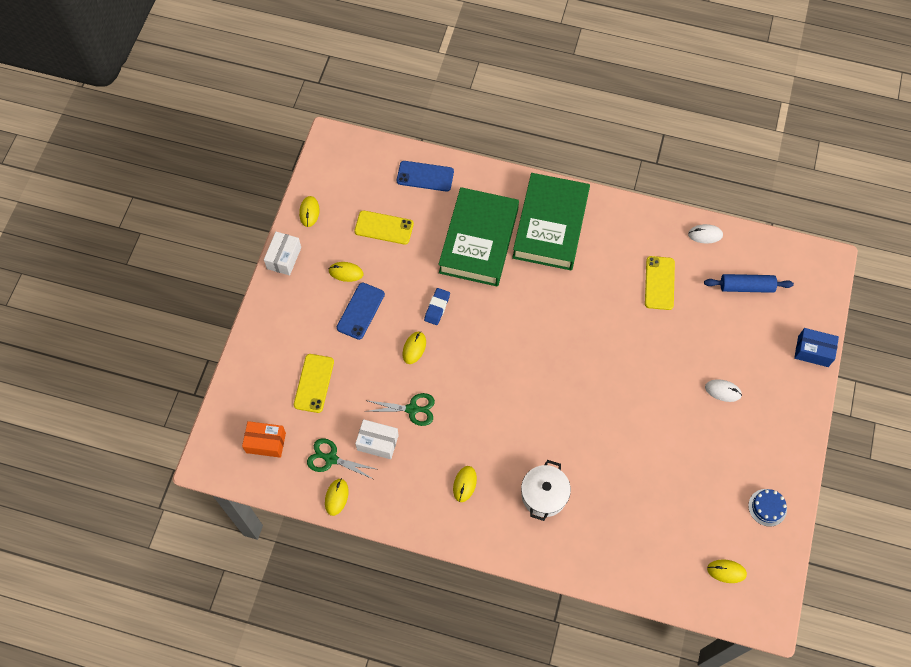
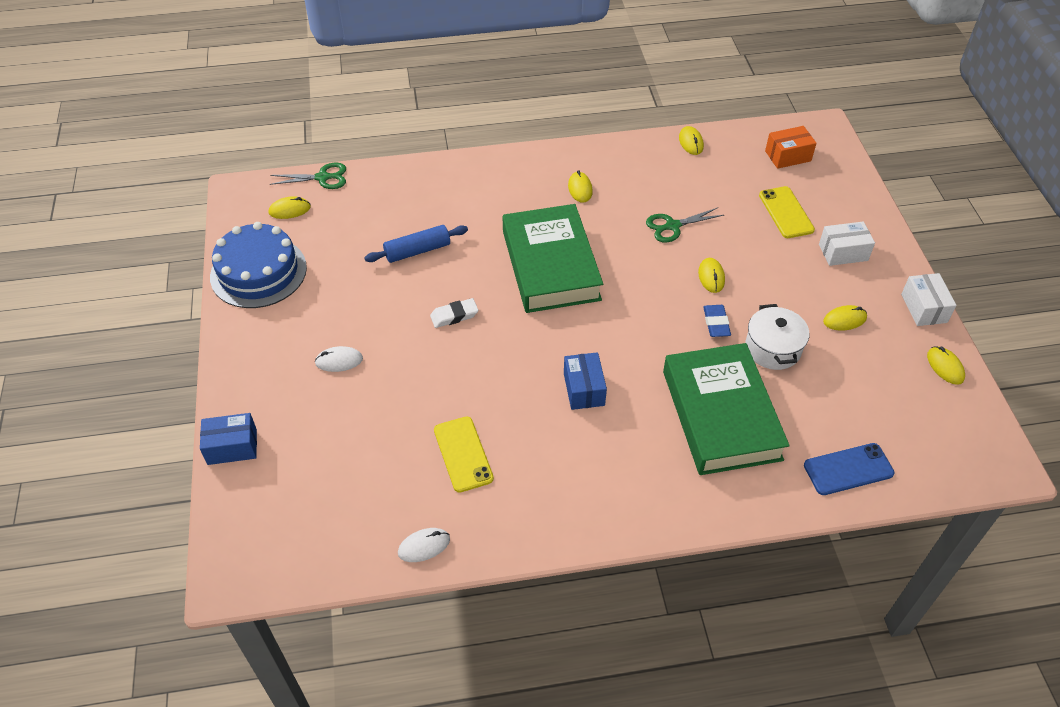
camera: 155 degrees right, 15 degrees down
green scissors [307,438,376,479] -> green scissors moved to [270,163,346,189]
blue phone [337,283,385,340] -> none
yellow phone [354,210,414,245] -> none
white box [355,419,399,459] -> white box moved to [819,222,875,266]
green book [512,173,590,270] -> green book moved to [503,204,603,313]
white pot [521,460,571,521] -> white pot moved to [746,304,809,370]
blue rolling pin [704,274,794,293] -> blue rolling pin moved to [364,225,468,263]
blue cake [748,489,787,527] -> blue cake [210,222,307,308], size x2.17
none -> white eraser [430,298,478,328]
none -> blue box [564,352,607,410]

